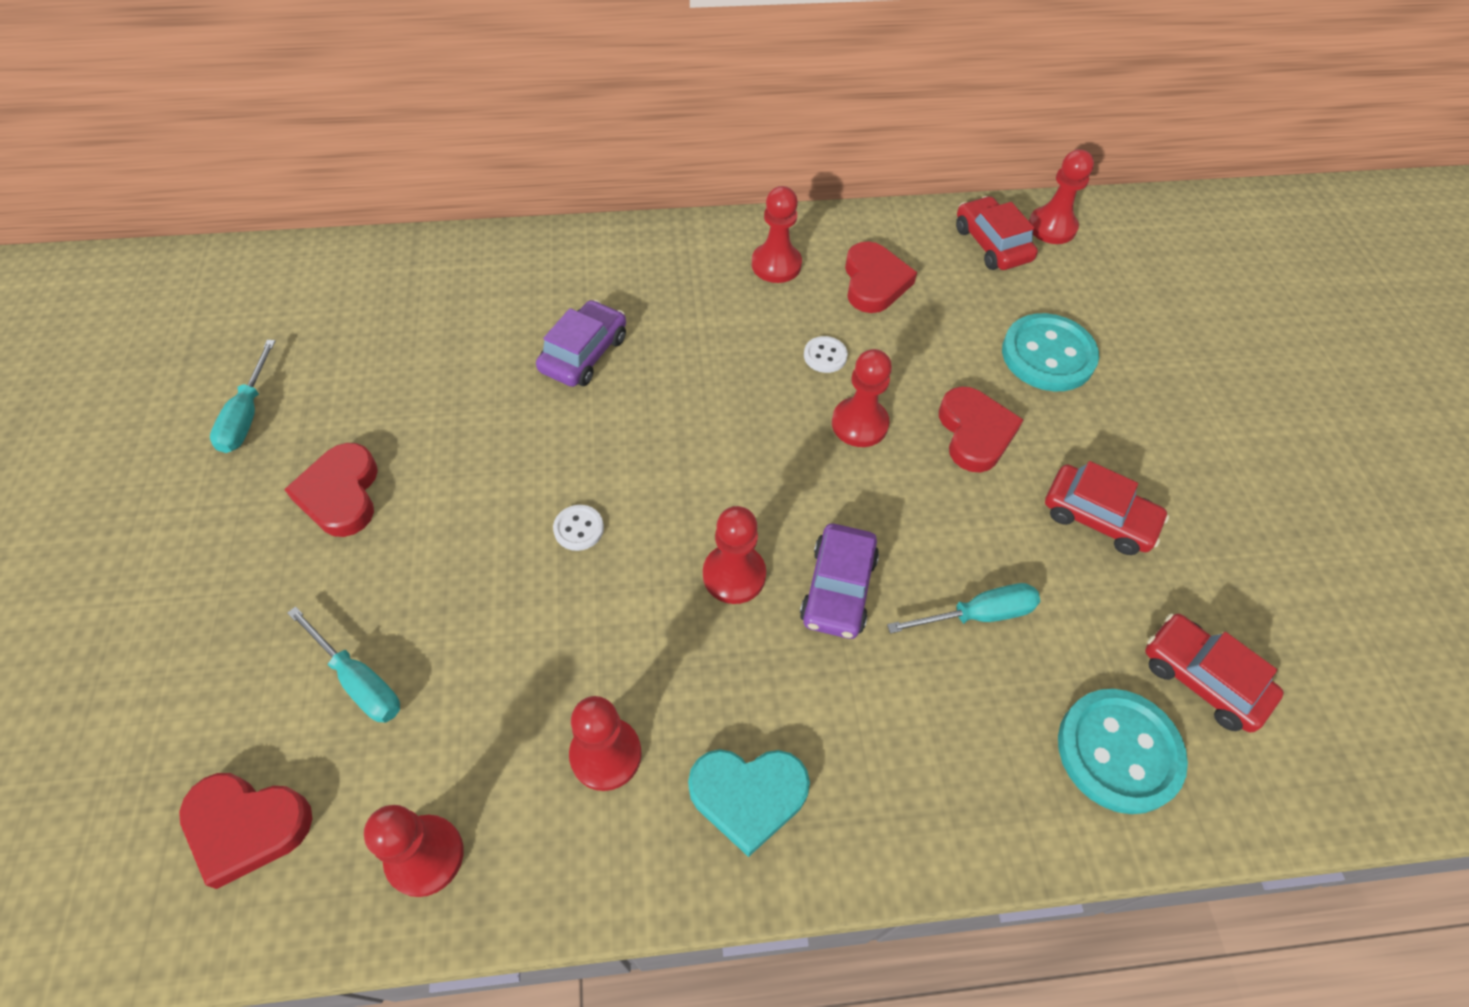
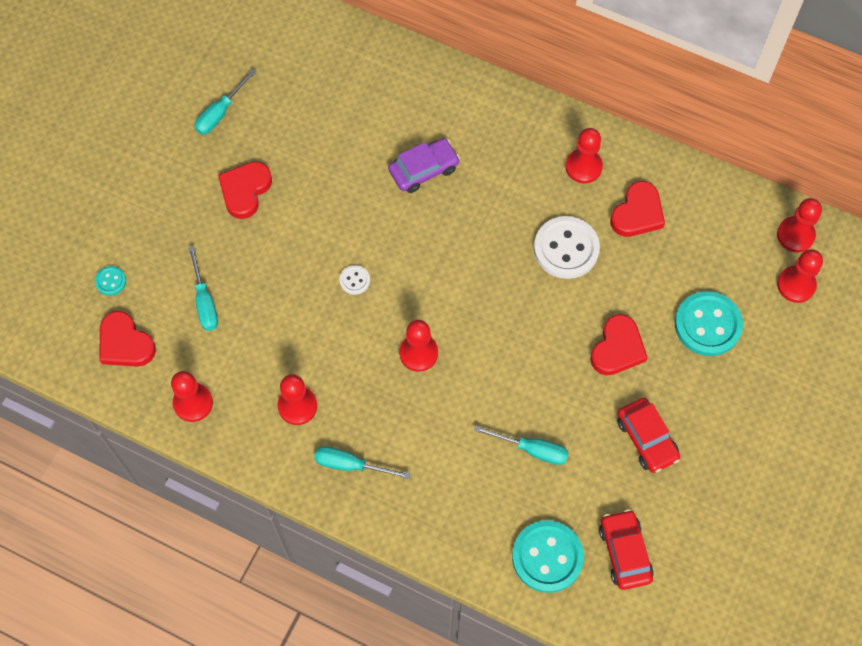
camera: 35 degrees right, 10 degrees up
turquoise heart [688,749,810,857] -> turquoise screwdriver [314,447,410,479]
purple car [800,524,879,639] -> none
white button [804,336,848,373] -> white button [534,216,600,279], size x2.15
red pawn [832,349,892,447] -> red pawn moved to [777,249,823,303]
red car [956,196,1038,270] -> none
none -> turquoise button [95,266,126,296]

